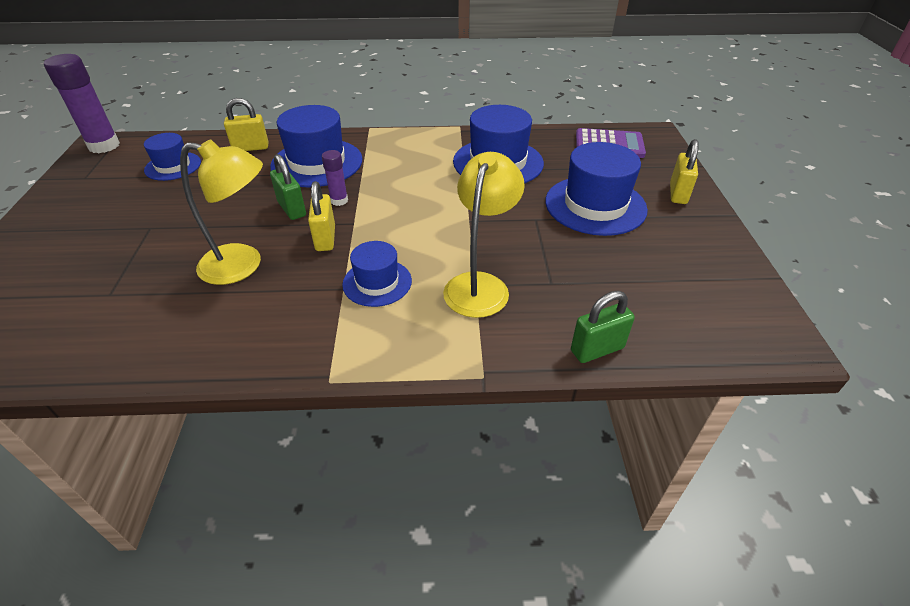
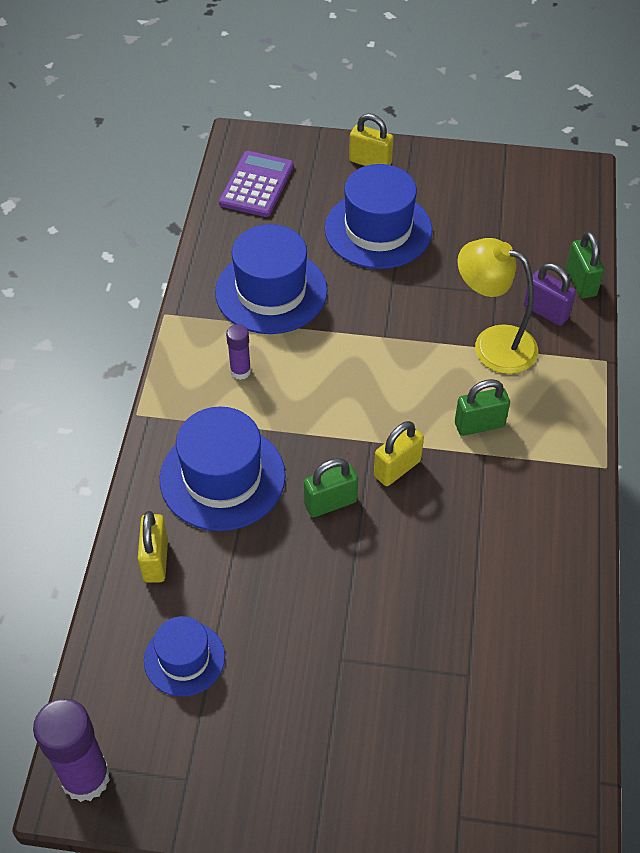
camera: 80 degrees left, 10 degrees up
yellow lamp [180,139,263,285] -> none
yellow padlock [308,181,335,251] -> yellow padlock turned 45 degrees counterclockwise [374,421,424,486]
purple glue stick [322,150,348,206] -> purple glue stick moved to [226,324,251,380]
blue hat [342,241,412,307] -> green padlock [455,379,510,436]
none -> purple padlock [524,263,576,326]

